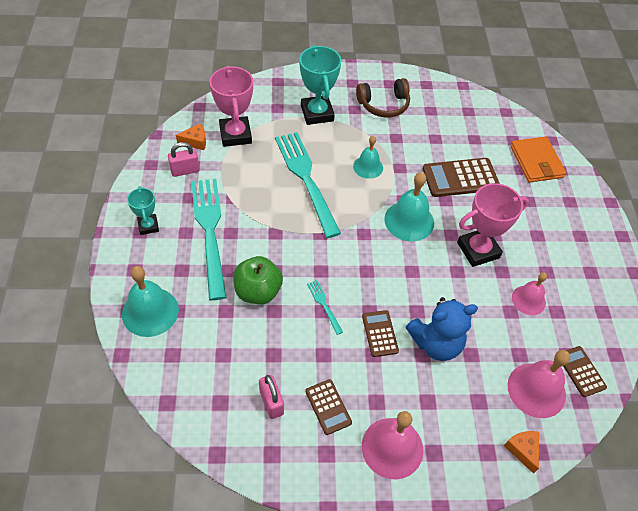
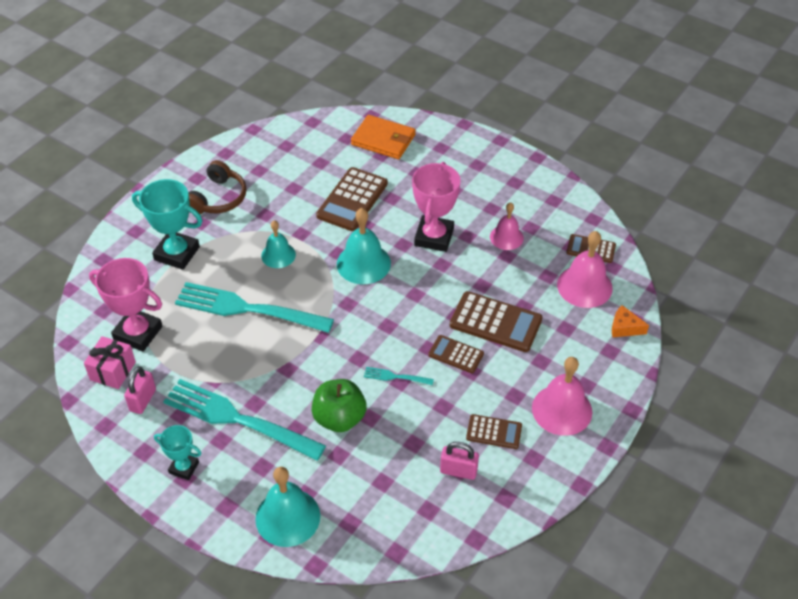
camera: 50 degrees left, 5 degrees down
orange cheese [176,123,206,150] -> pink gift [84,336,136,389]
blue teddy bear [406,297,478,361] -> brown calculator [450,291,542,352]

